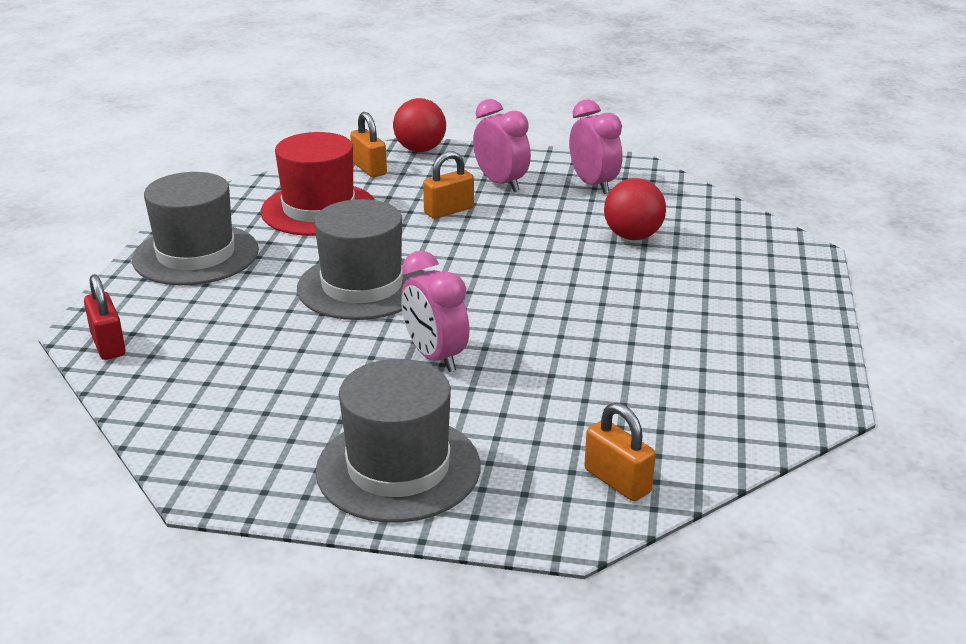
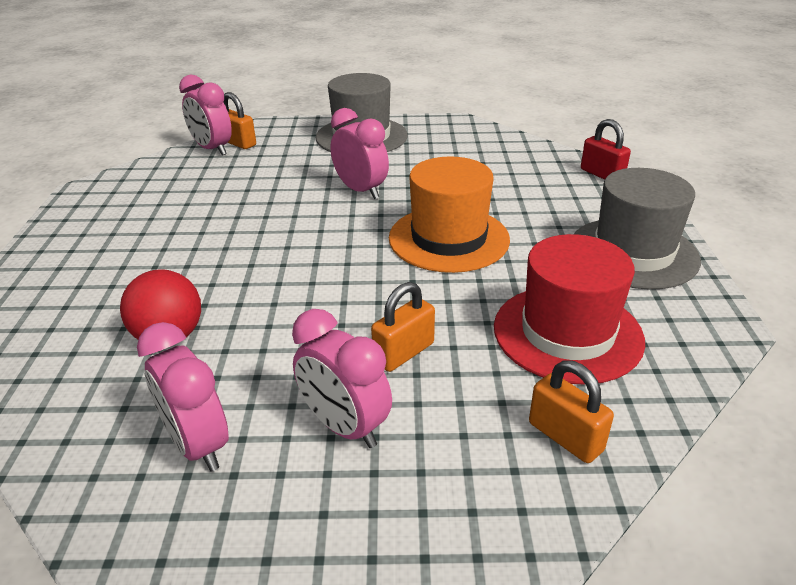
camera: 170 degrees right, 5 degrees up
grey hat [297,199,424,320] -> orange hat [389,157,510,273]
red ball [393,98,446,152] -> none
none -> pink clock [179,75,232,156]

